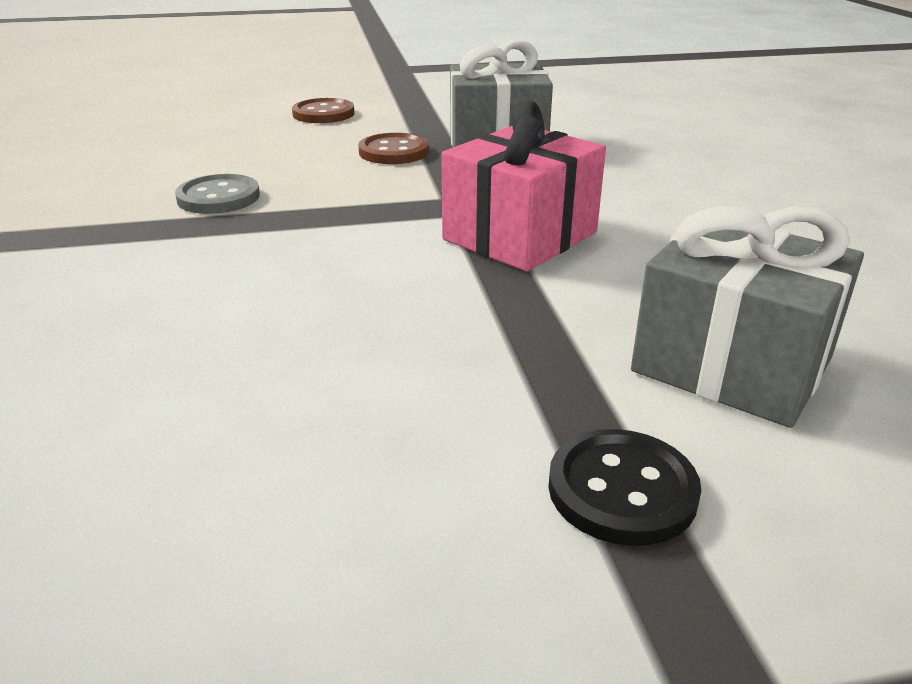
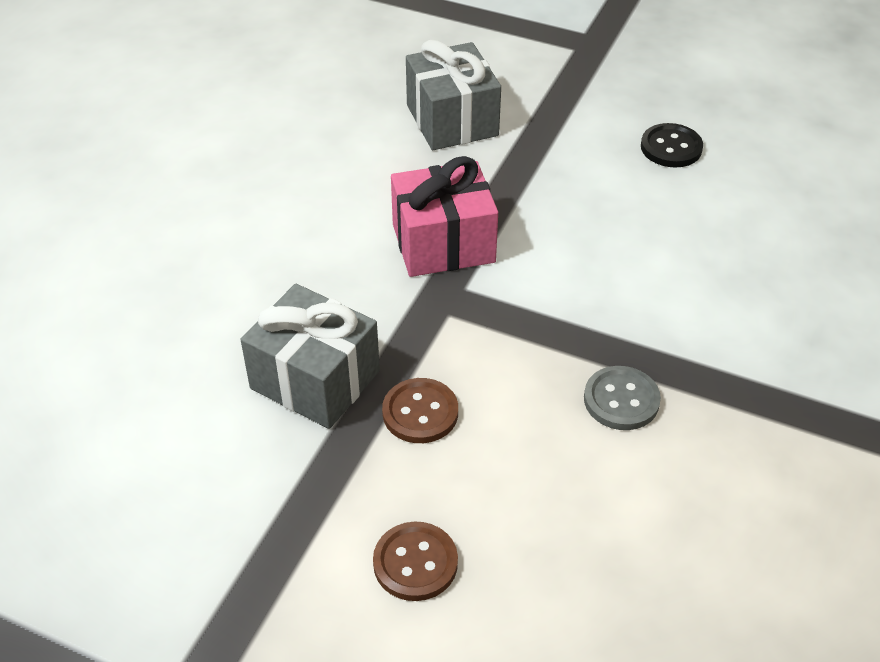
camera: 145 degrees left, 15 degrees up
black button [548,429,701,546] -> black button moved to [641,123,703,168]

